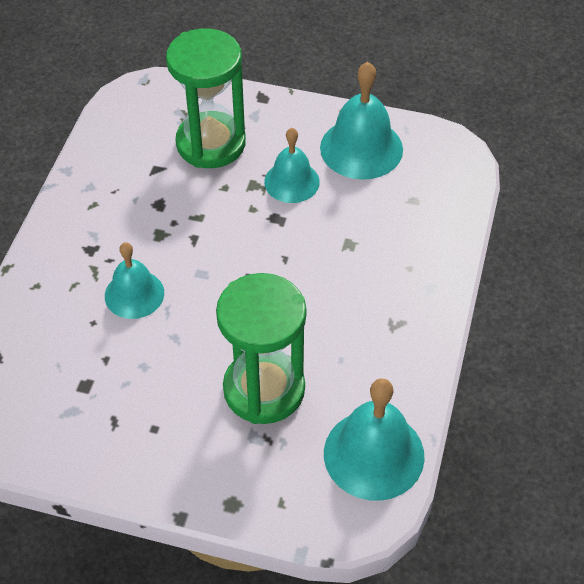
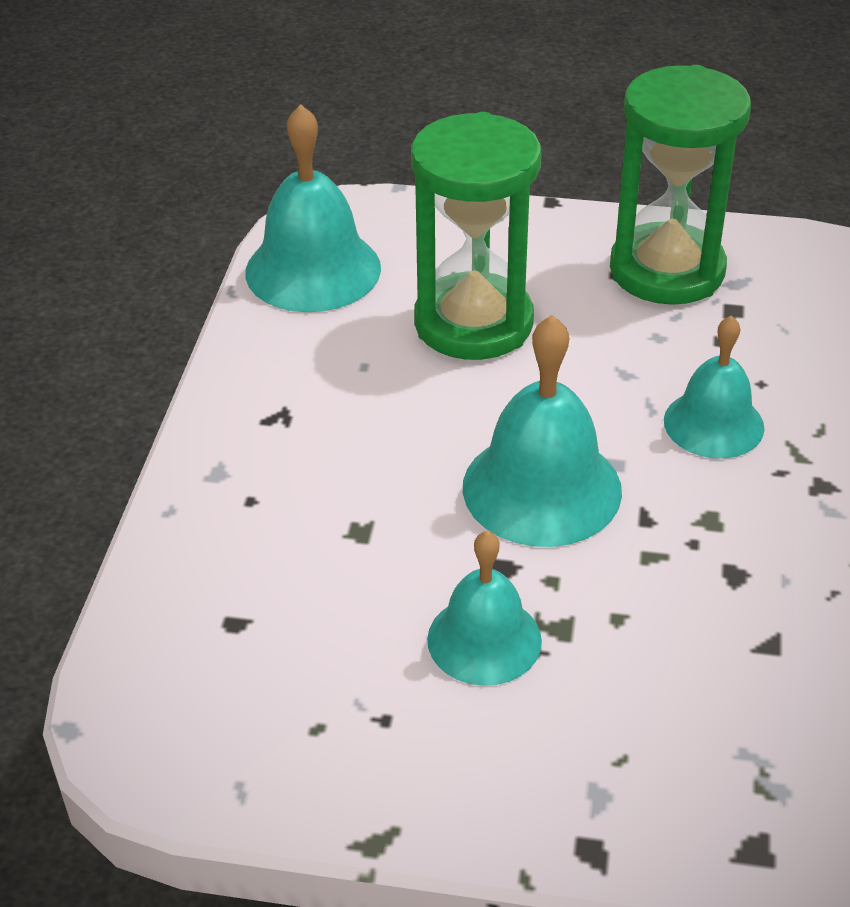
camera: 175 degrees right, 10 degrees down
green hourglass [166,28,246,168] -> green hourglass moved to [610,65,751,305]
turquoise bell [320,62,403,180] -> turquoise bell moved to [463,315,622,547]

